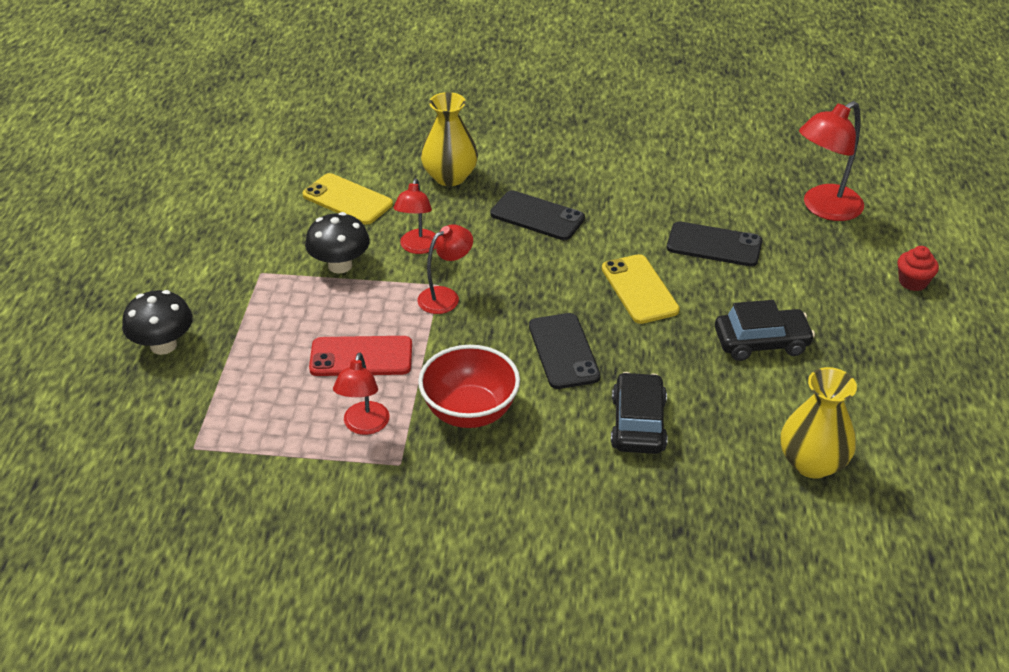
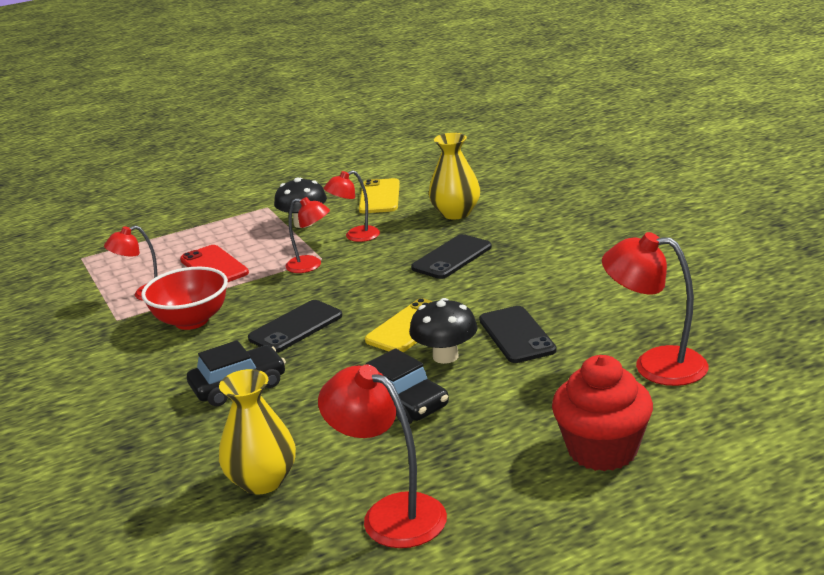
camera: 60 degrees right, 15 degrees down
black mushroom [122,290,193,355] -> black mushroom moved to [409,298,478,364]
black phone [491,190,585,240] -> black phone turned 45 degrees clockwise [411,234,492,279]
red cupcake [897,246,939,291] -> red cupcake [552,355,653,471], size x2.01
none -> red lamp [318,365,447,548]

